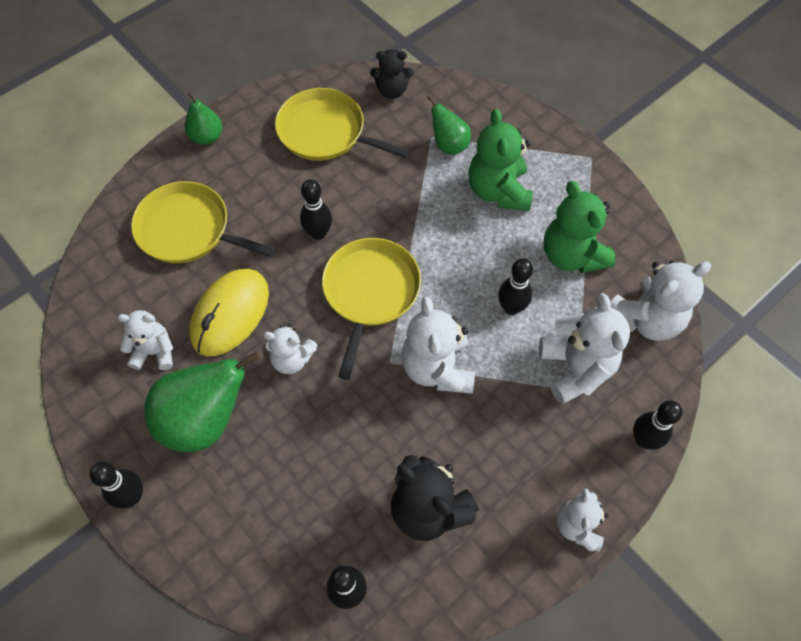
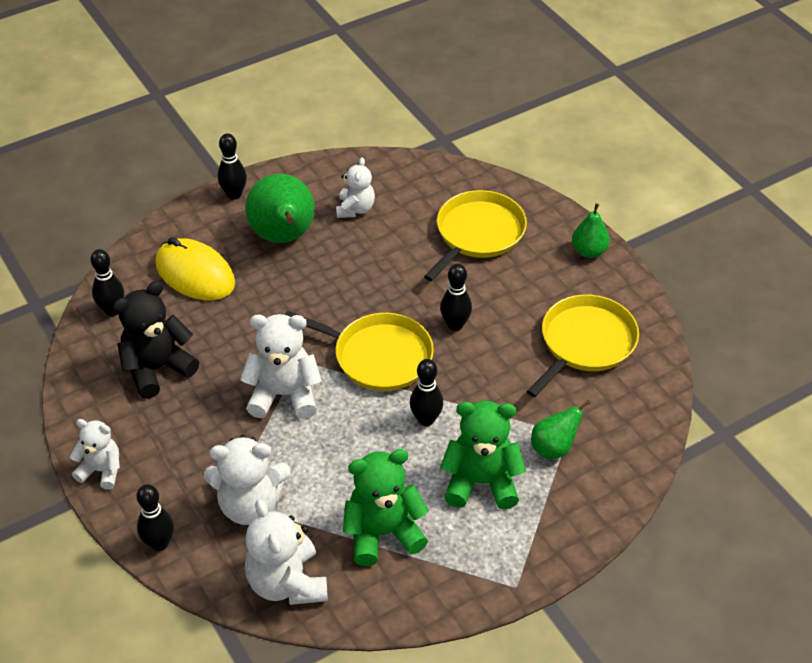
camera: 100 degrees right, 15 degrees down
yellow mouse [189,269,269,357] -> yellow mouse moved to [155,237,235,300]
white teddy bear [263,324,318,374] -> none
black teddy bear [370,49,414,99] -> none
black bowling pin [498,258,533,315] -> black bowling pin moved to [410,359,443,426]

